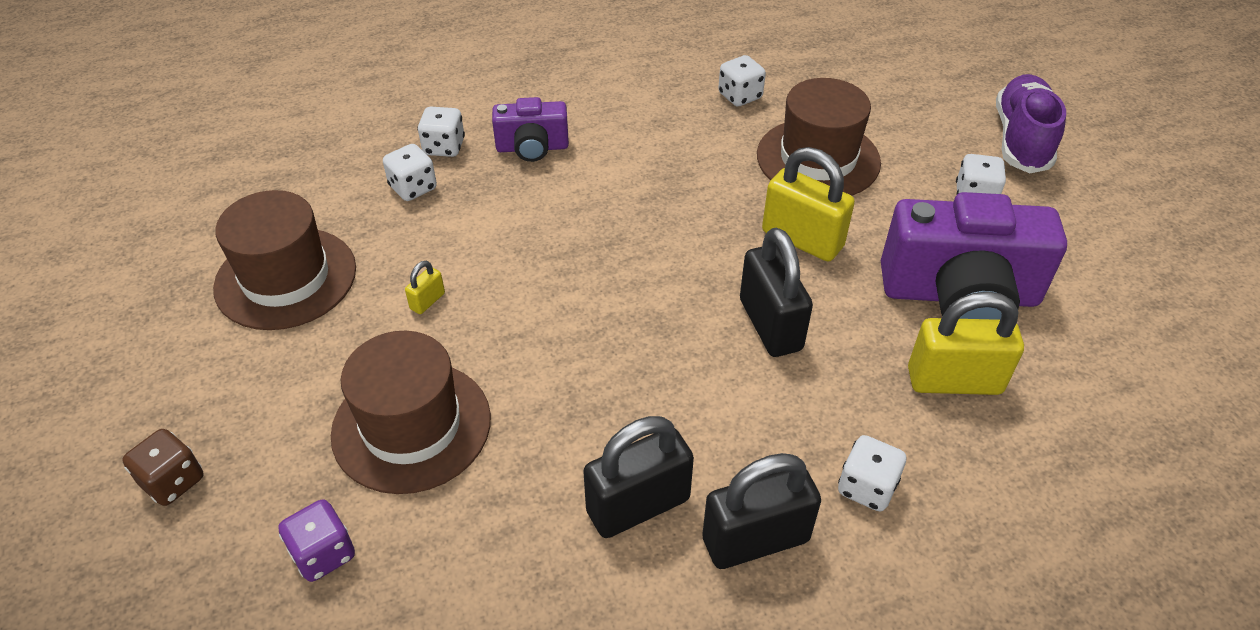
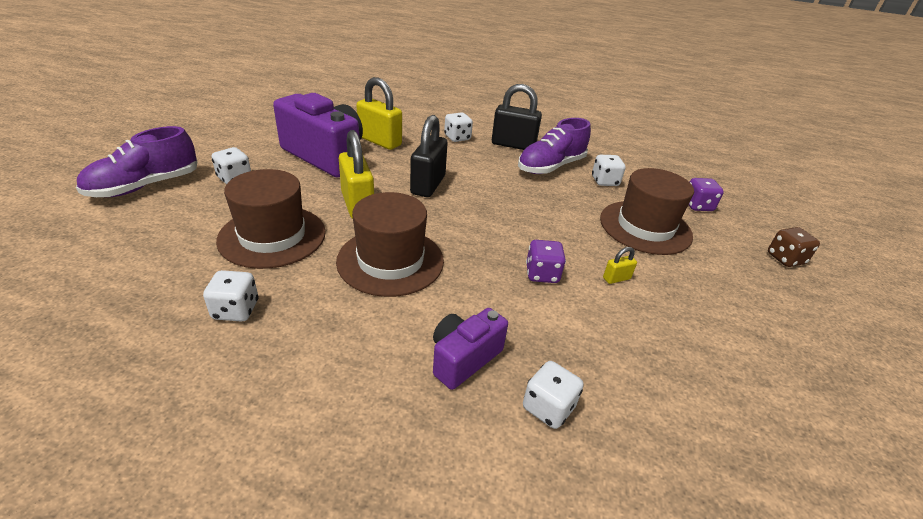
camera: 150 degrees left, 10 degrees down
brown hat [213,190,356,330] -> brown hat moved to [336,192,444,297]
white dice [383,144,437,201] -> white dice moved to [592,155,626,186]
purple camera [492,97,569,162] -> purple camera turned 75 degrees counterclockwise [433,308,508,390]
black padlock [583,416,694,538] -> purple shoe [518,118,591,174]
none -> purple dice [526,240,566,283]

